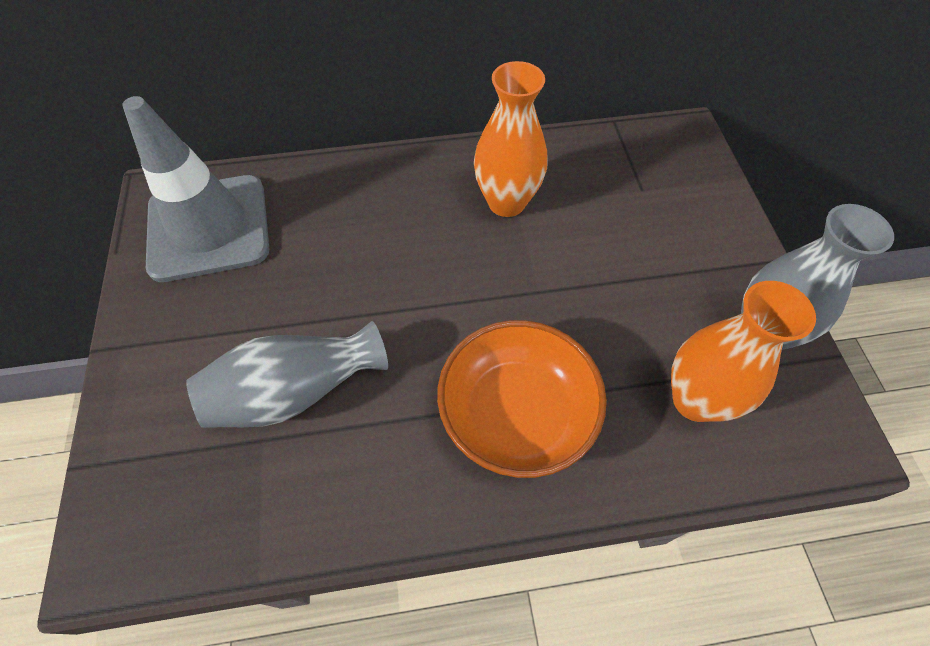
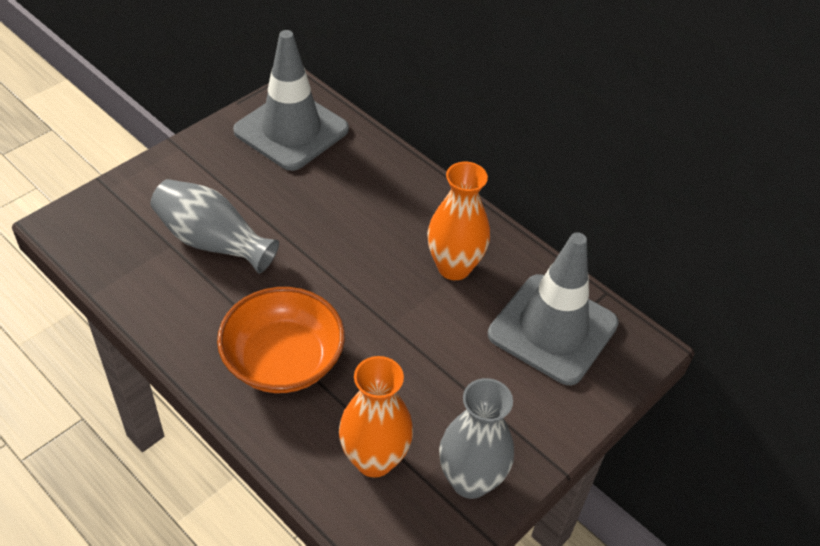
camera: 50 degrees right, 10 degrees down
none -> grey traffic cone [488,232,619,385]

